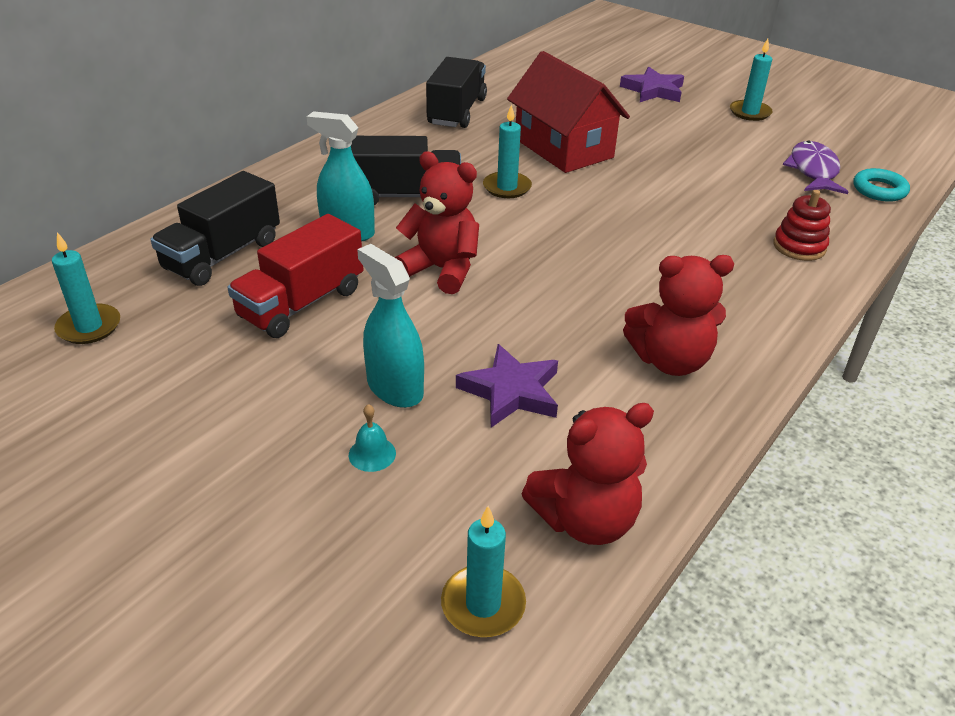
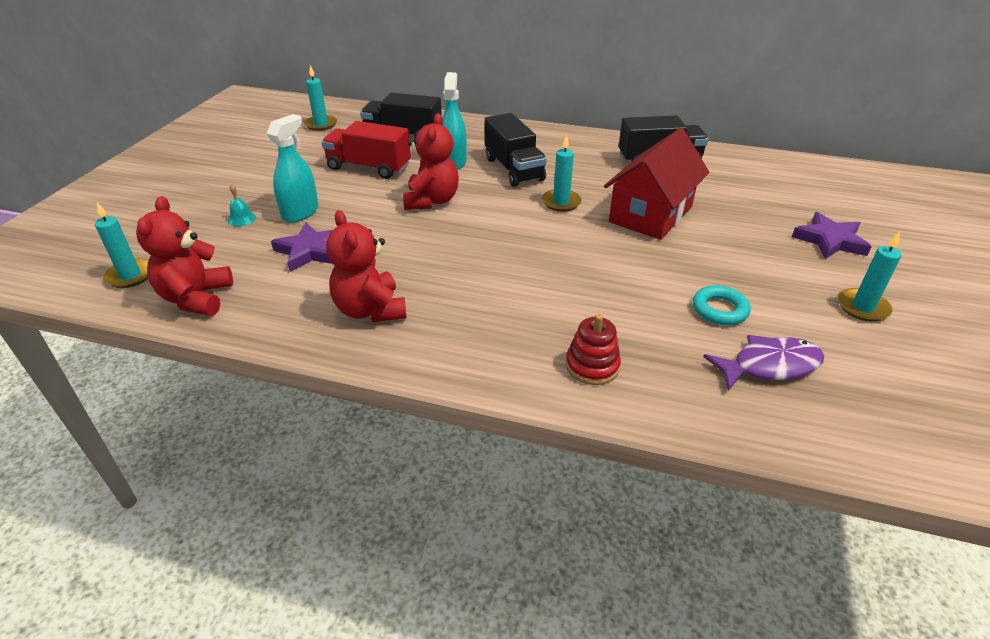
camera: 70 degrees right, 0 degrees up
red teddy bear [522,403,654,545] -> red teddy bear turned 45 degrees clockwise [136,196,233,316]
turquoise ring [854,168,910,202] -> turquoise ring moved to [693,285,751,325]

